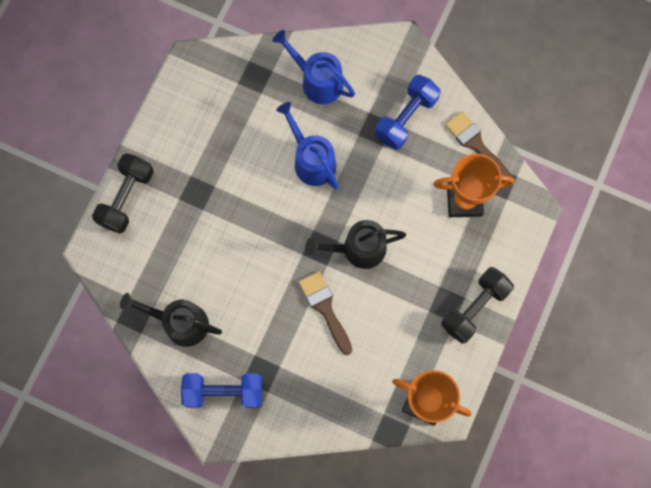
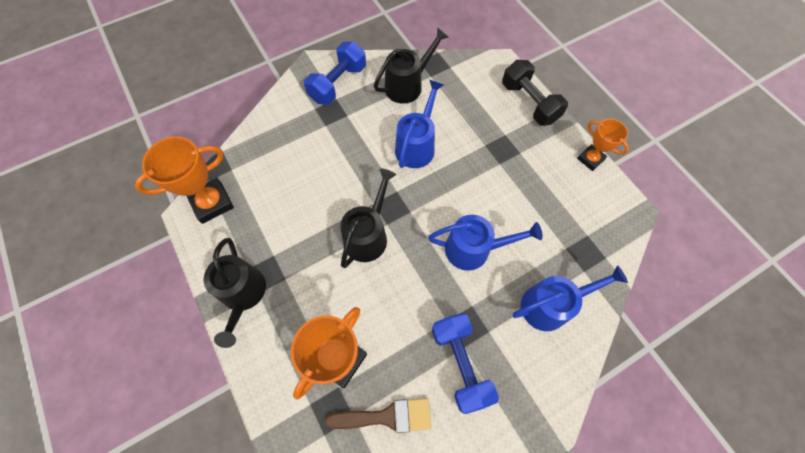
camera: 125 degrees right, 10 degrees down
brown brush [299,271,352,355] -> none
black dumbbell [441,267,514,344] -> black watering can [204,238,266,348]
none -> blue watering can [395,80,444,168]
none -> orange trophy [577,119,629,171]

